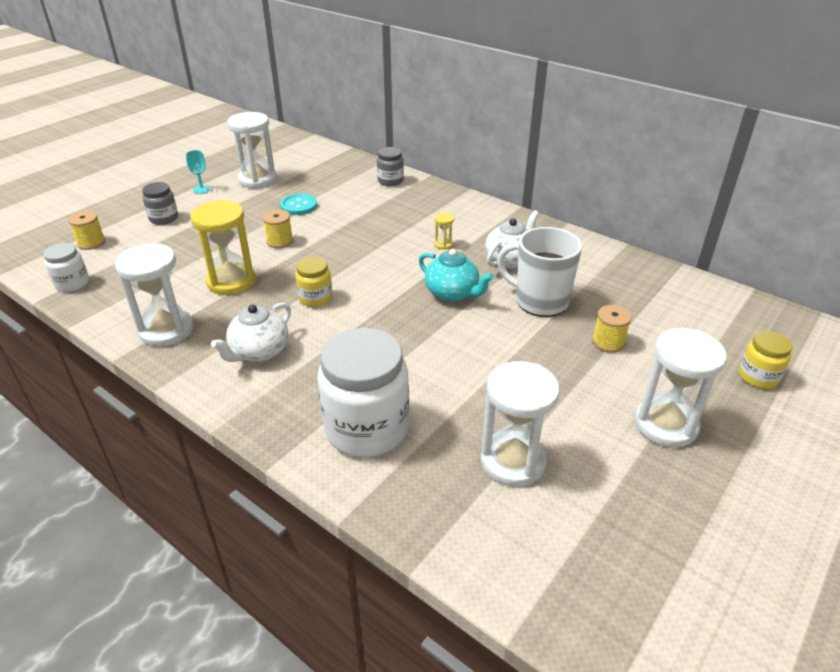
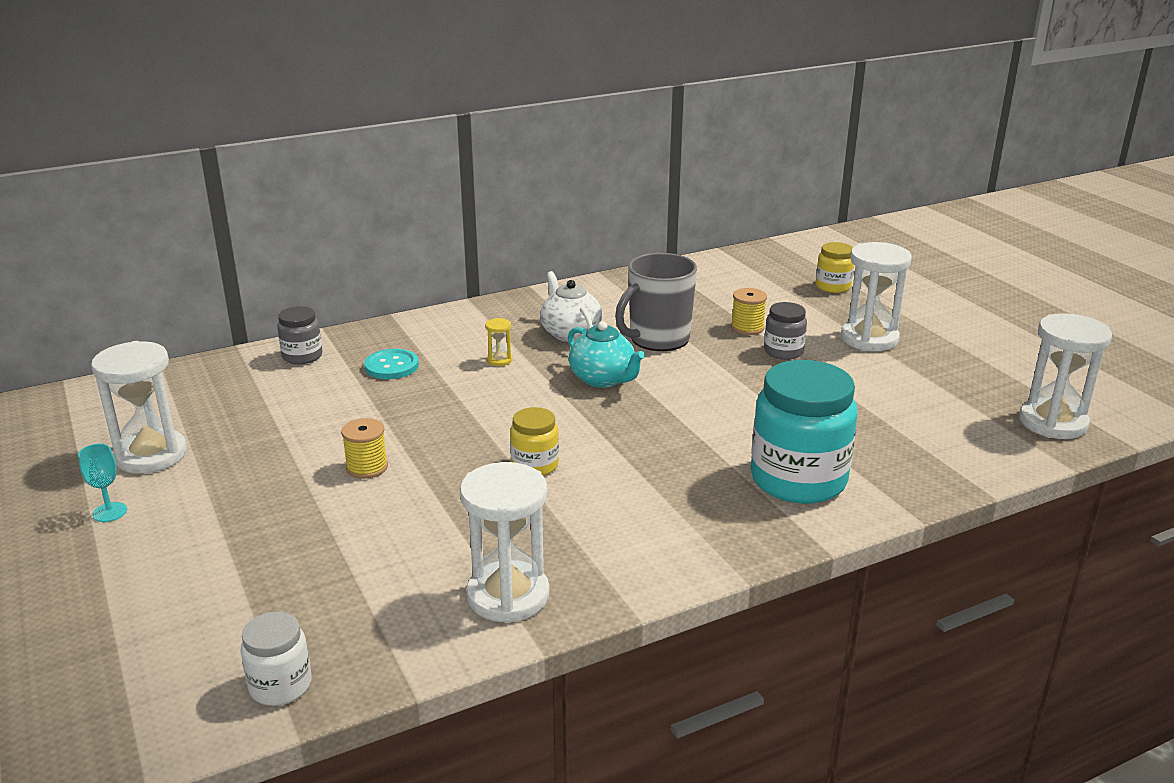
camera: 65 degrees left, 10 degrees down
yellow spool [68,211,106,250] -> none
grey jar [142,182,178,225] -> grey jar moved to [764,302,807,360]
yellow hourglass [190,200,256,295] -> none
white teapot [211,302,291,362] -> none
turquoise button [280,194,317,215] -> turquoise button moved to [364,349,419,379]
white jar [317,328,409,457] -> turquoise jar [751,360,858,504]
turquoise teapot [419,249,494,302] -> turquoise teapot turned 75 degrees clockwise [568,321,645,388]
white hourglass [480,361,560,487] -> white hourglass moved to [1019,313,1112,439]
white mug [497,227,582,317] -> grey mug [615,253,697,351]

